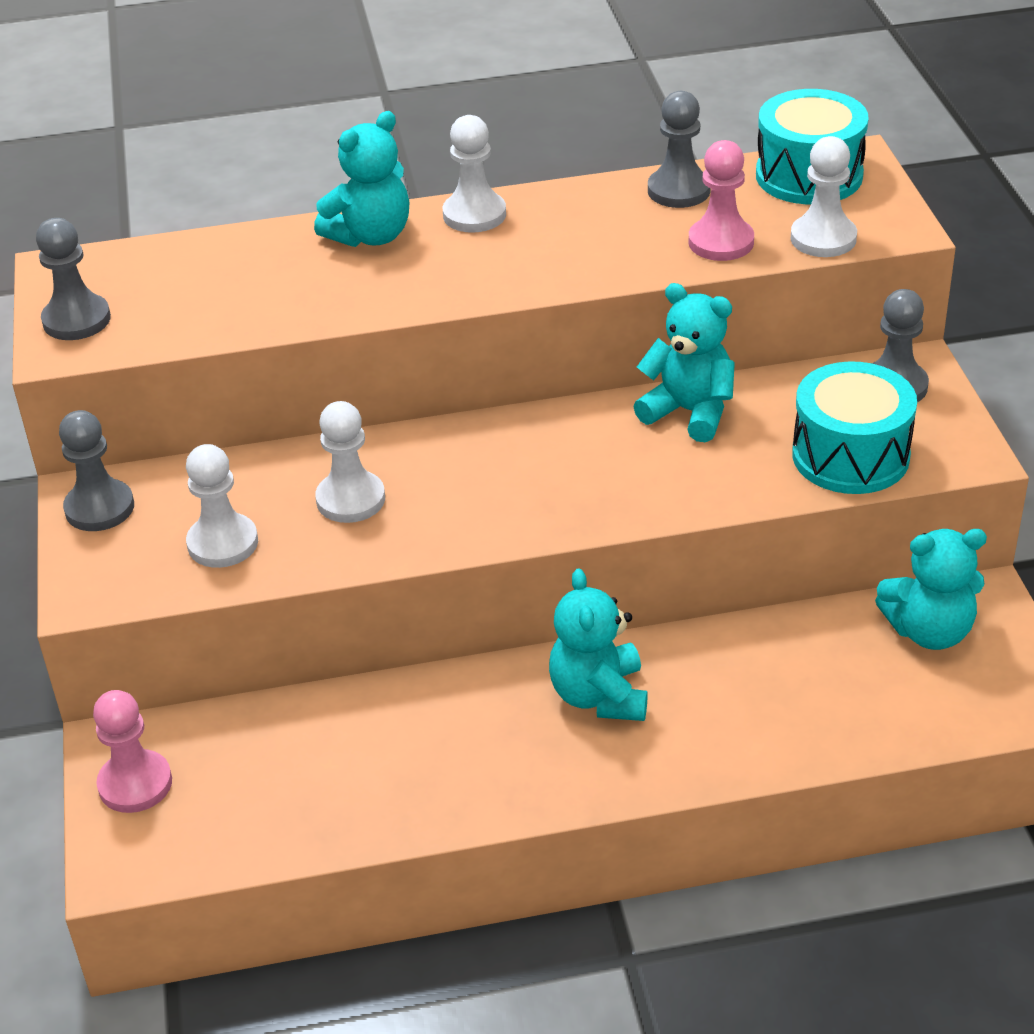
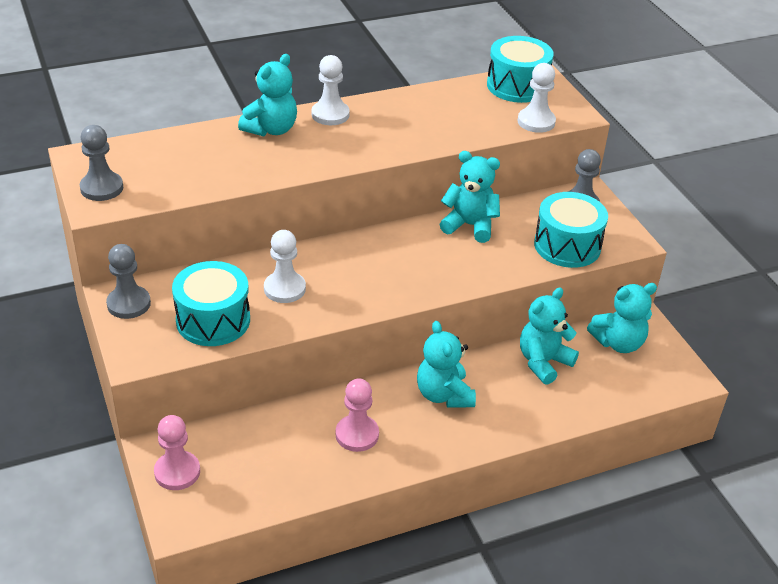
camera: 15 degrees left, 0 degrees up
white pawn [186,444,258,568] -> turquoise drum [172,261,250,346]
grey pawn [648,91,711,208] -> none
pink pawn [688,140,754,261] -> pink pawn moved to [336,379,379,452]
none -> turquoise teddy bear [520,287,579,385]

